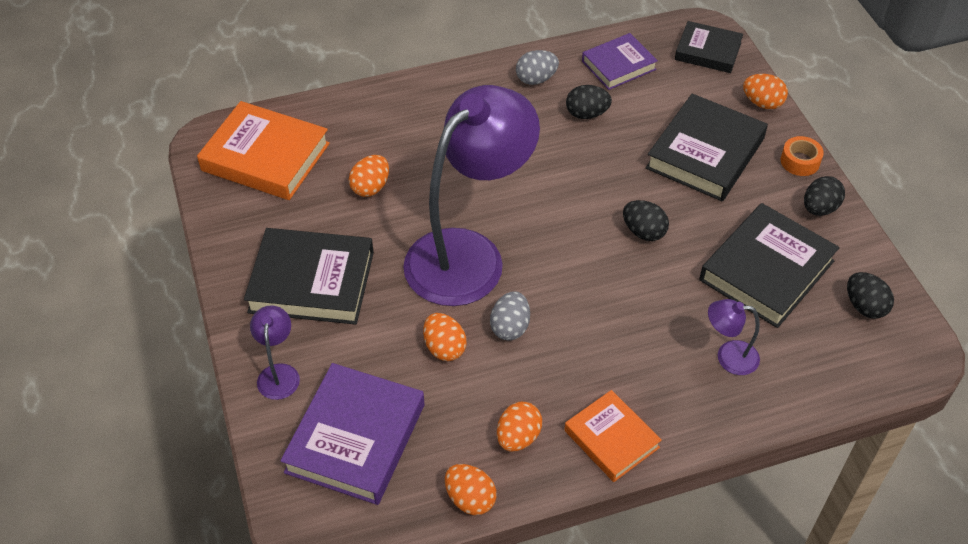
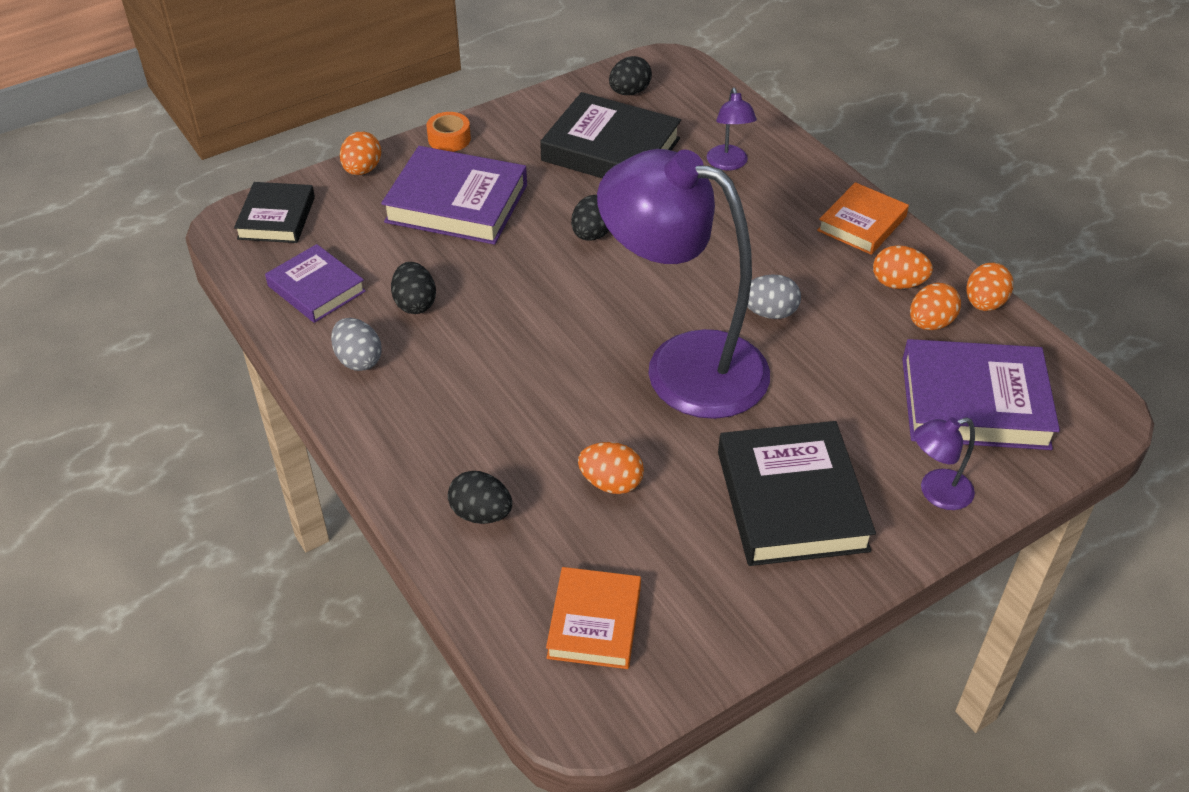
camera: 105 degrees left, 5 degrees down
orange book [197,101,330,200] -> orange book [546,567,641,669], size x0.62
orange egg [423,313,467,361] -> orange egg moved to [910,283,961,330]
black book [646,93,768,201] -> purple book [381,146,527,245]
black egg [804,176,845,216] -> black egg moved to [448,471,512,524]

